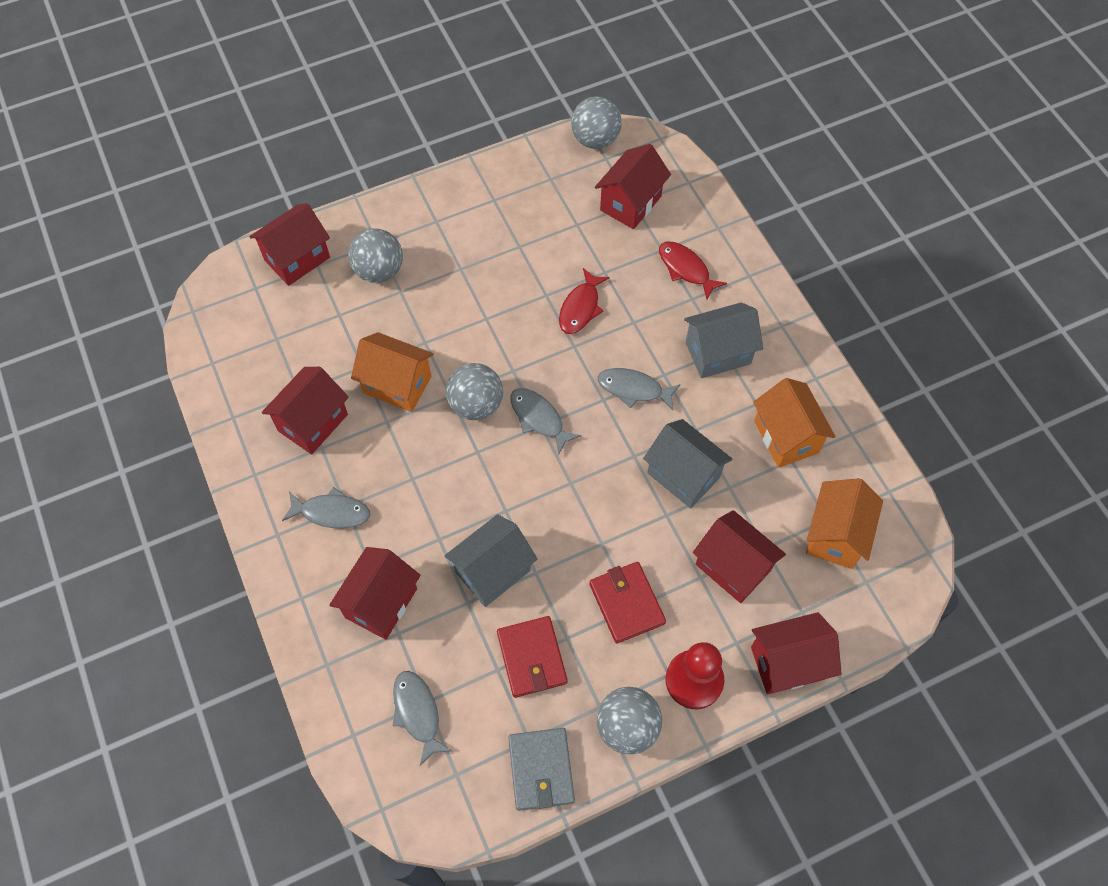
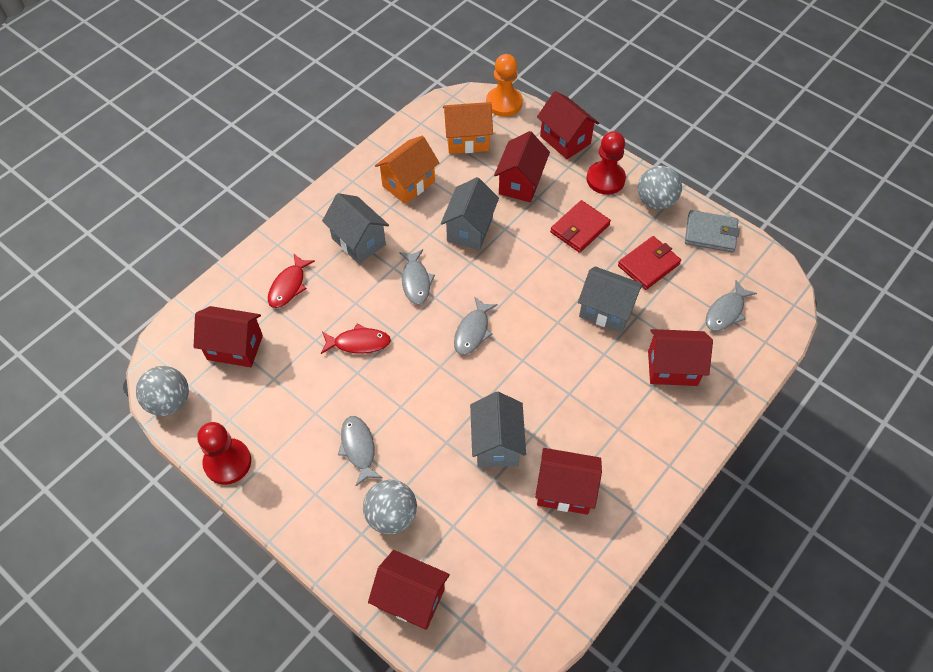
camera: 115 degrees left, 5 degrees down
grey fish [282,487,370,529] -> grey fish moved to [338,416,383,486]
orange house [351,332,434,412] -> grey house [470,392,526,467]
grey ball [446,363,503,420] -> none
grey wallet [508,728,575,811] -> grey wallet turned 45 degrees clockwise [685,210,739,253]
none -> red pawn [197,422,251,485]
none -> orange pawn [486,54,523,117]

